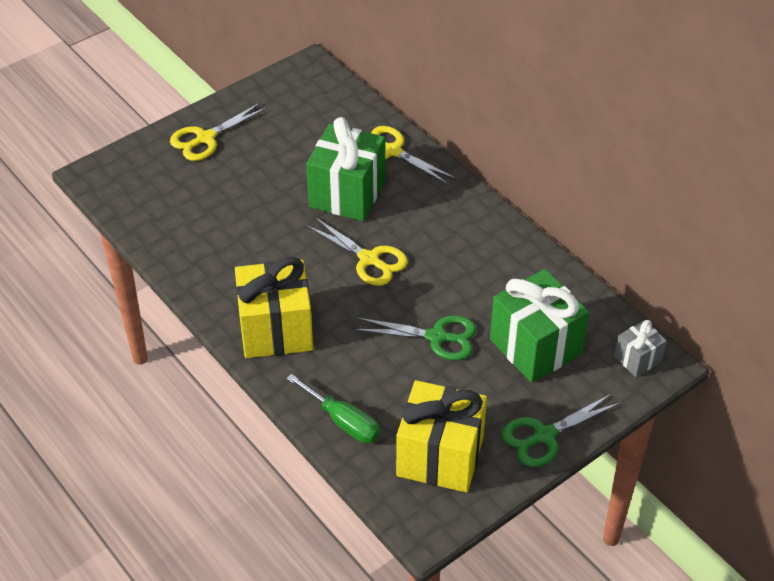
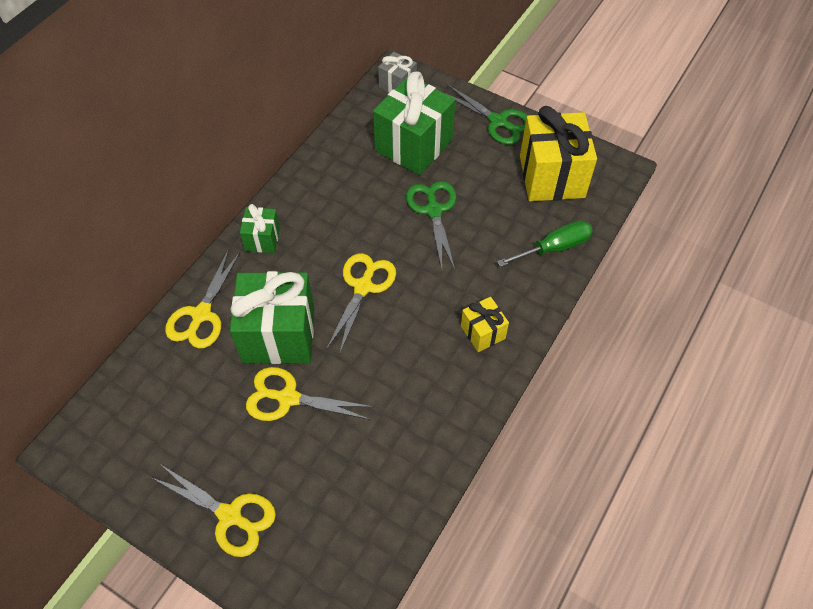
camera: 110 degrees left, 10 degrees up
yellow gift [235,257,313,358] -> yellow gift [461,297,509,352], size x0.50
green screwdriver [286,374,380,443] -> green screwdriver turned 45 degrees clockwise [497,220,593,267]
none -> green gift [240,204,280,253]
none -> yellow scissors [246,367,374,421]

